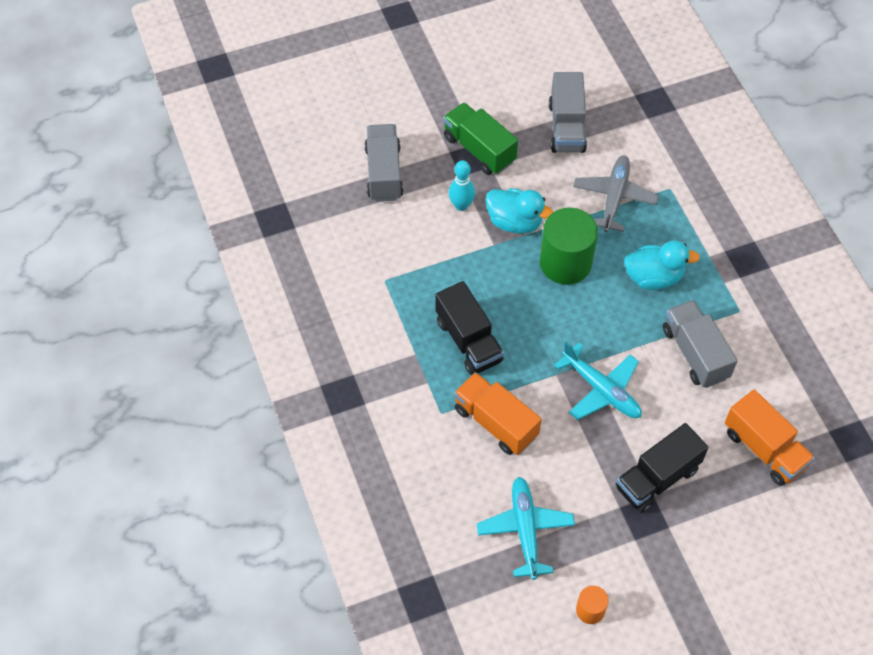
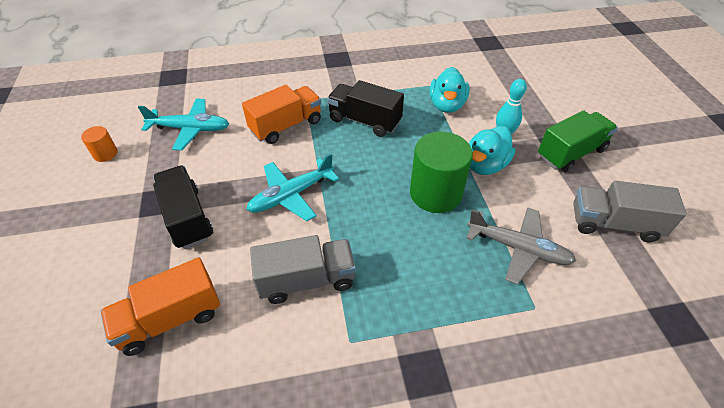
camera: 100 degrees right, 10 degrees down
grey truck [365,124,403,202] -> none
black truck [435,281,504,375] -> black truck turned 45 degrees clockwise [327,80,404,137]
turquoise duck [624,240,700,290] -> turquoise duck moved to [430,67,470,113]

